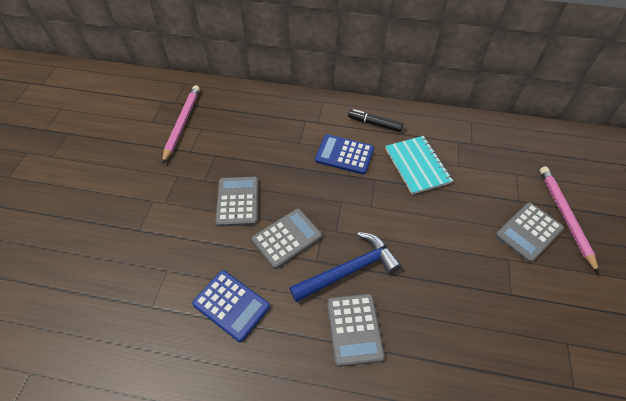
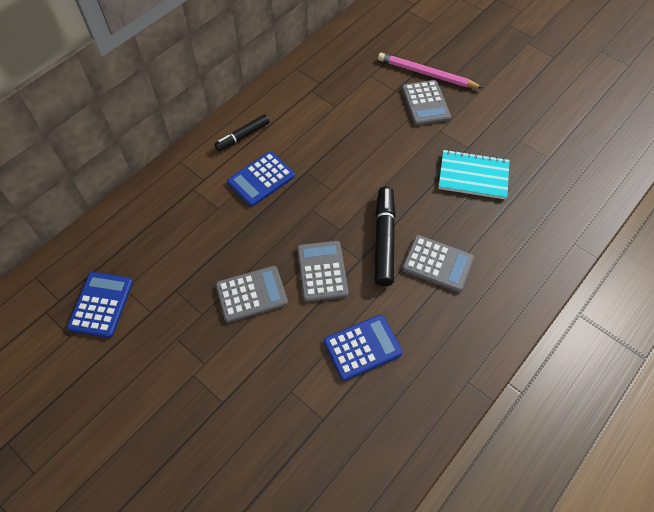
camera: 60 degrees left, 5 degrees up
pink pencil [162,85,200,164] -> blue calculator [67,272,133,338]
grey calculator [215,177,258,227] -> grey calculator turned 135 degrees clockwise [216,266,288,323]
blue hammer [289,232,401,302] -> black marker [375,186,396,286]
turquoise notebook [385,136,453,195] -> turquoise notebook moved to [438,149,510,199]

